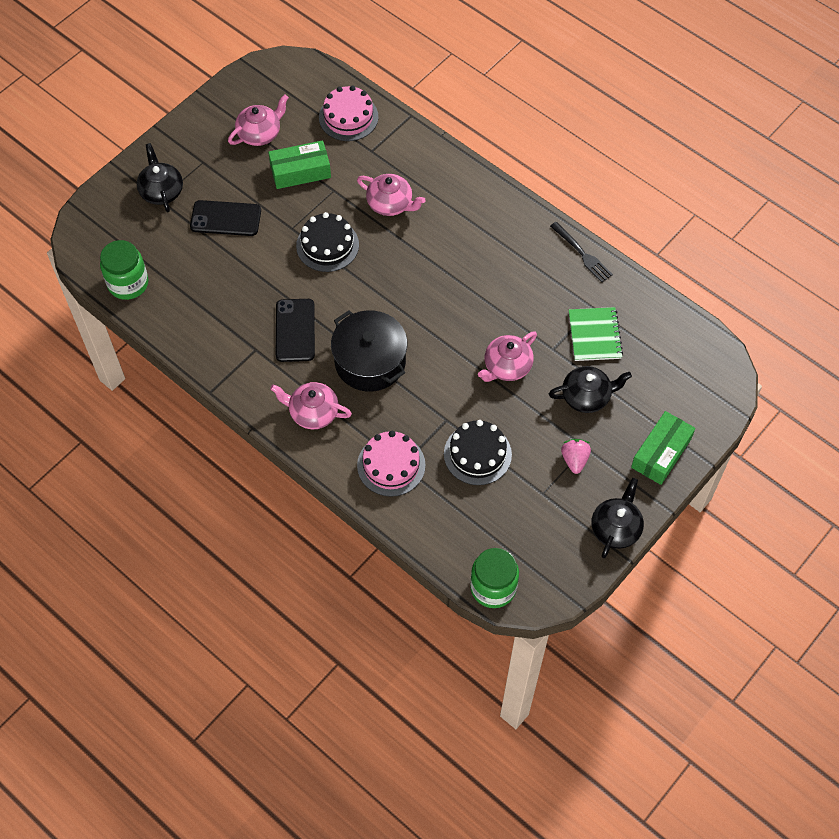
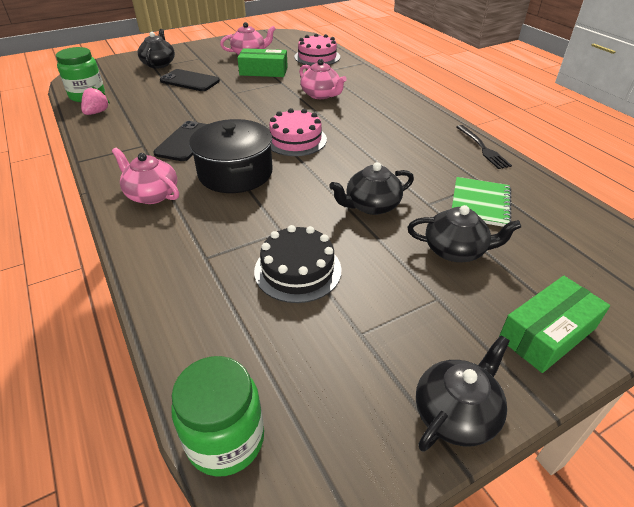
camera: 20 degrees right, 20 degrees down
black cake [296,212,359,272] -> none
pink cake [357,431,425,497] -> pink cake moved to [269,108,327,156]
pink teapot [478,331,537,382] -> black teapot [329,162,414,215]
pink strawberry [561,439,591,474] -> pink strawberry moved to [81,86,110,115]

